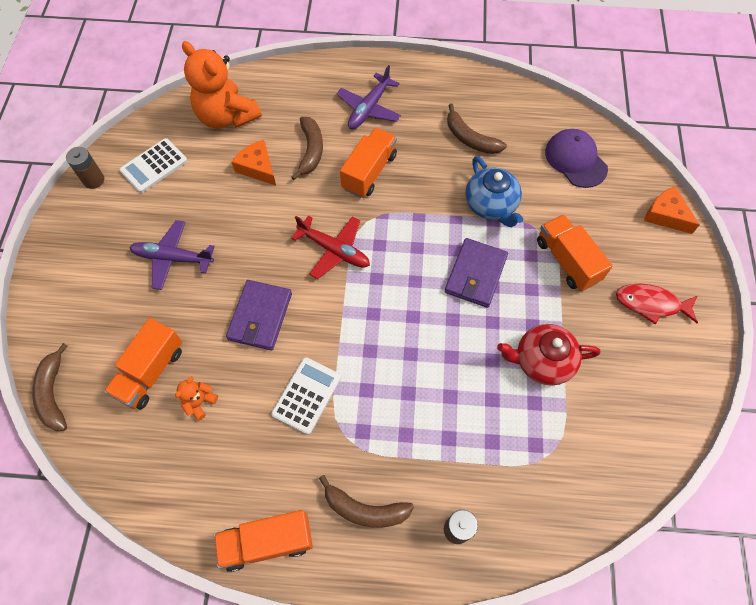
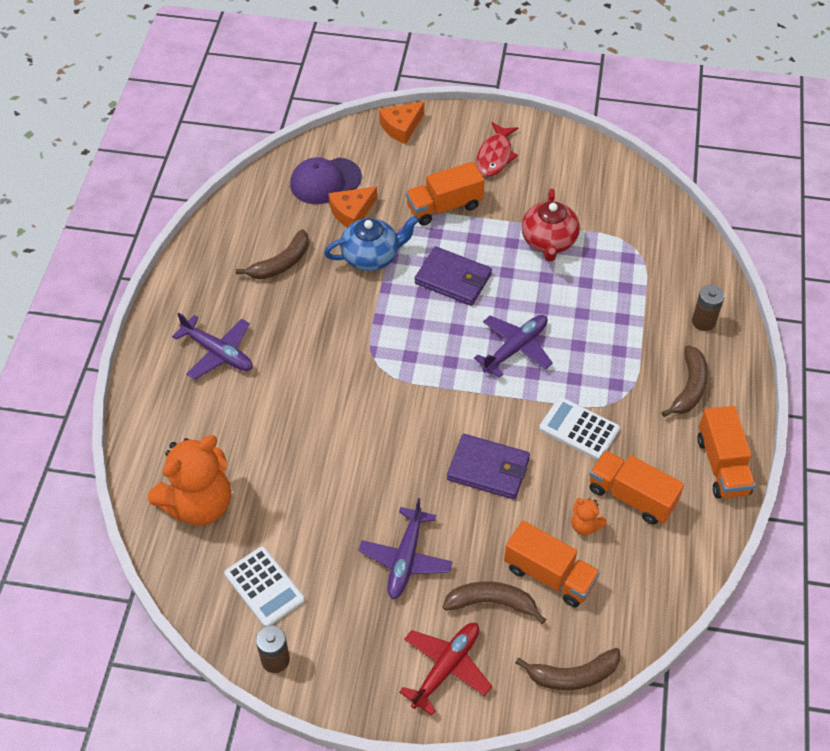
camera: 85 degrees left, 10 degrees down
orange cheese [232,140,276,186] -> orange cheese moved to [329,186,377,227]
brown banana [291,117,323,180] -> brown banana moved to [443,581,546,624]
red plane [291,215,370,279] -> red plane moved to [399,623,492,716]
orange truck [340,128,397,198] -> orange truck moved to [589,450,684,525]
none -> purple plane [474,315,553,378]

